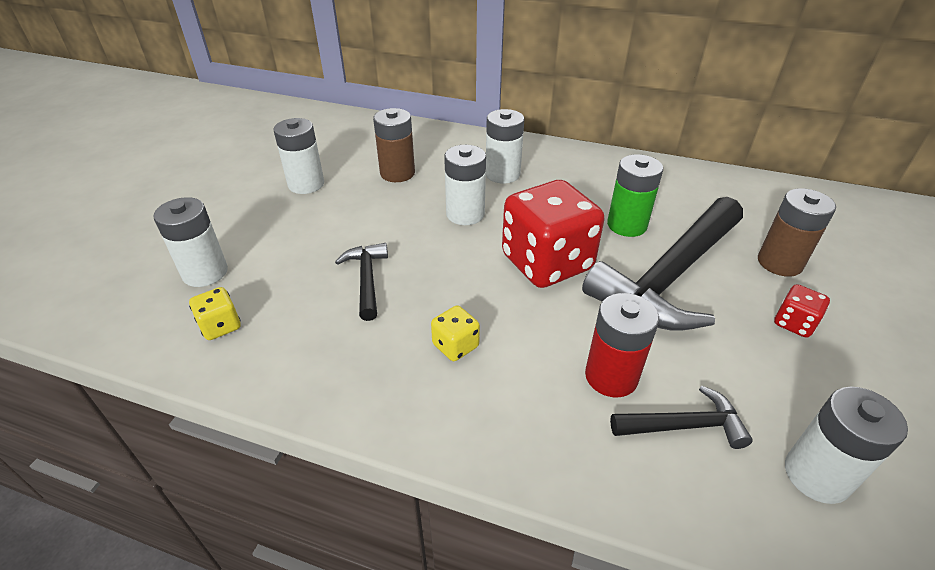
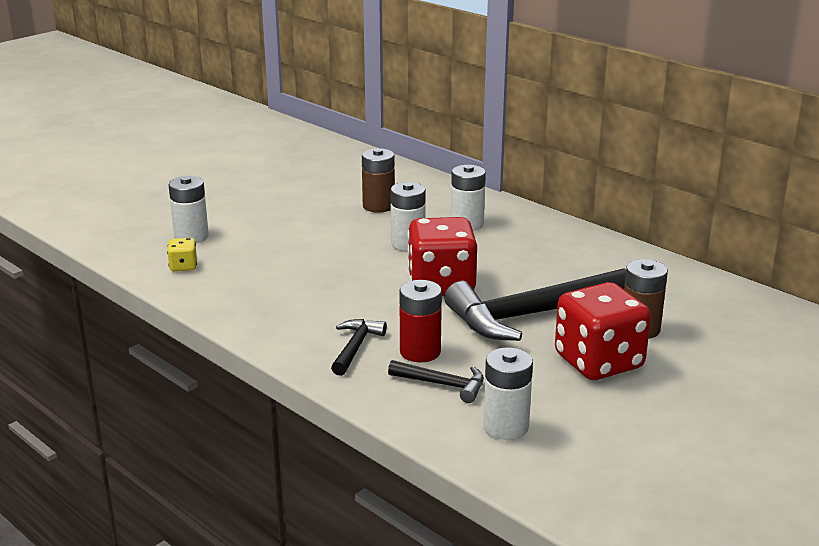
camera: 25 degrees right, 15 degrees down
white battery [274,118,324,194] -> none
black hammer [335,243,388,321] -> black hammer moved to [331,319,387,376]
yellow dice [431,306,480,361] -> none
green battery [607,154,663,237] -> none
red dice [774,284,830,338] -> red dice [555,282,651,380], size x2.31

